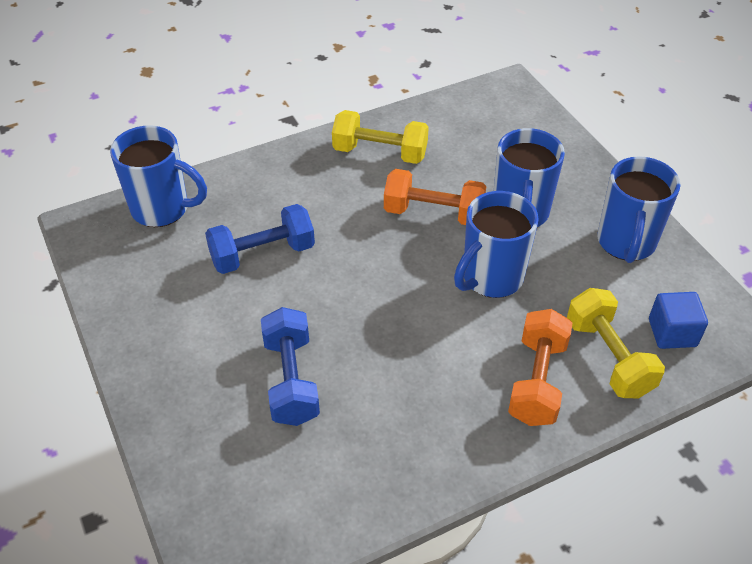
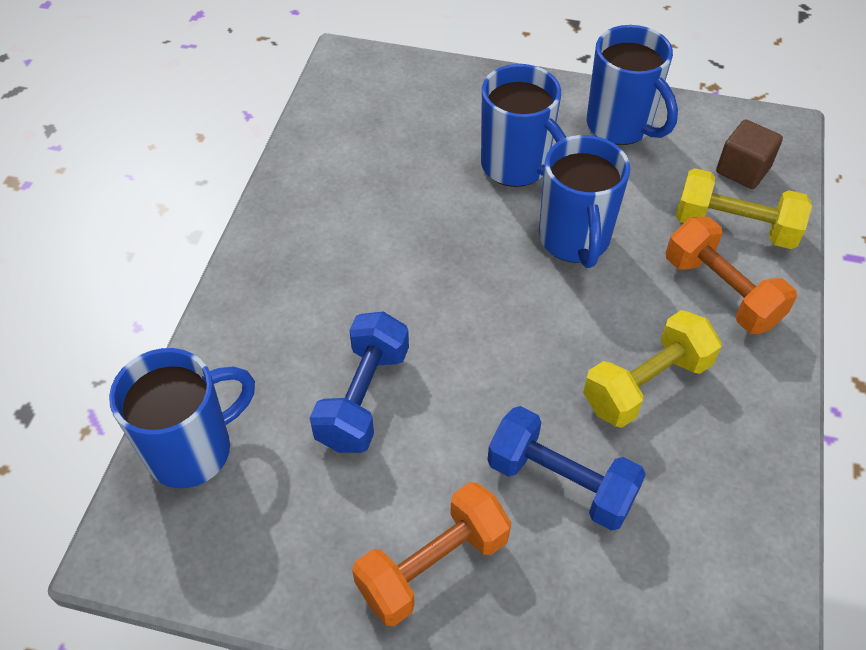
camera: 50 degrees left, 5 degrees up
yellow dumbbell [332,110,429,164] -> yellow dumbbell moved to [583,310,722,428]
orange dumbbell [384,169,486,225] -> orange dumbbell moved to [352,482,511,626]
blue cube [649,292,708,349] -> brown cube [716,119,783,189]

